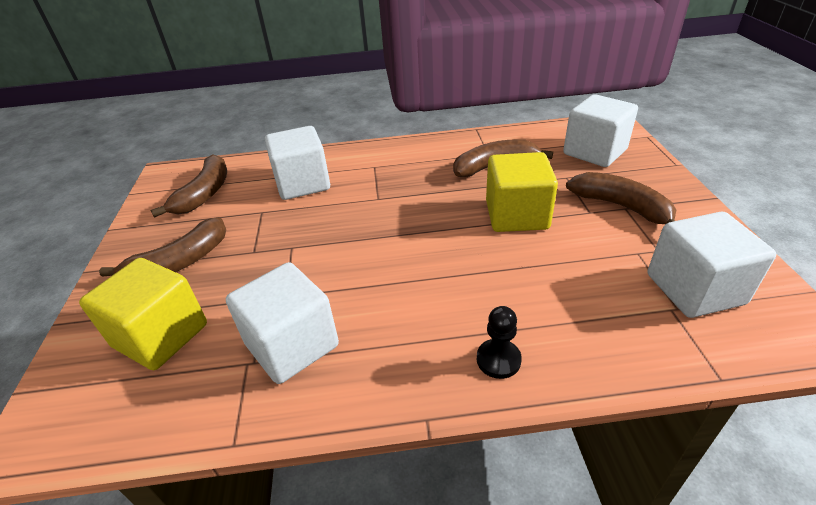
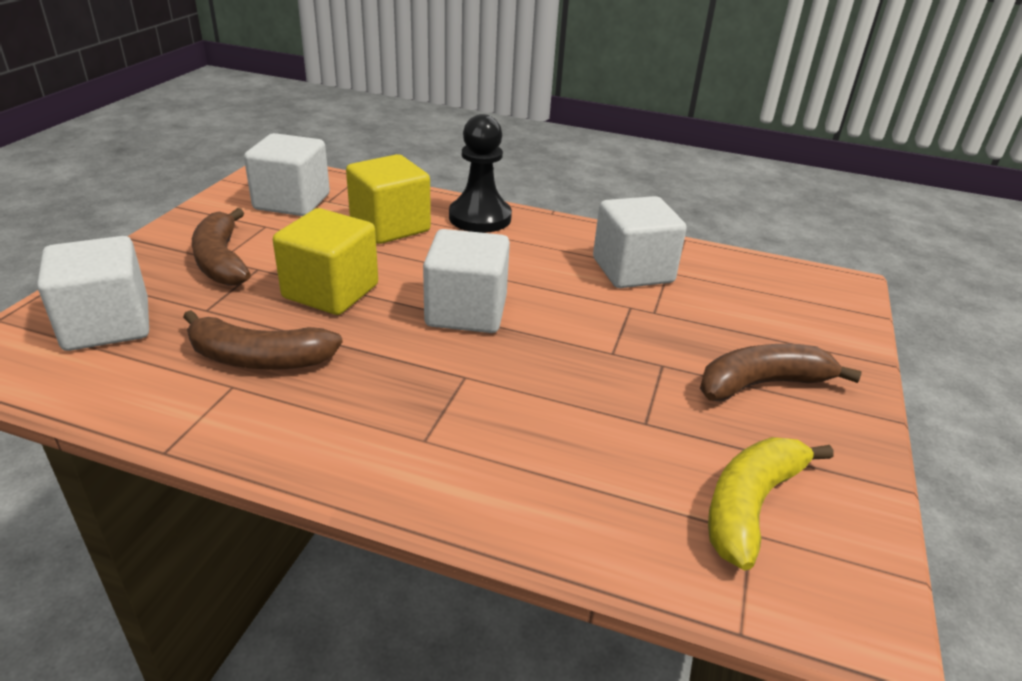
camera: 160 degrees left, 5 degrees down
yellow cube [79,258,207,370] -> yellow cube moved to [346,154,431,244]
brown banana [151,154,227,218] -> yellow banana [708,437,833,570]
white cube [265,126,330,200] -> white cube moved to [423,229,510,333]
black pawn [477,306,522,379] -> black pawn [449,114,512,233], size x1.82

